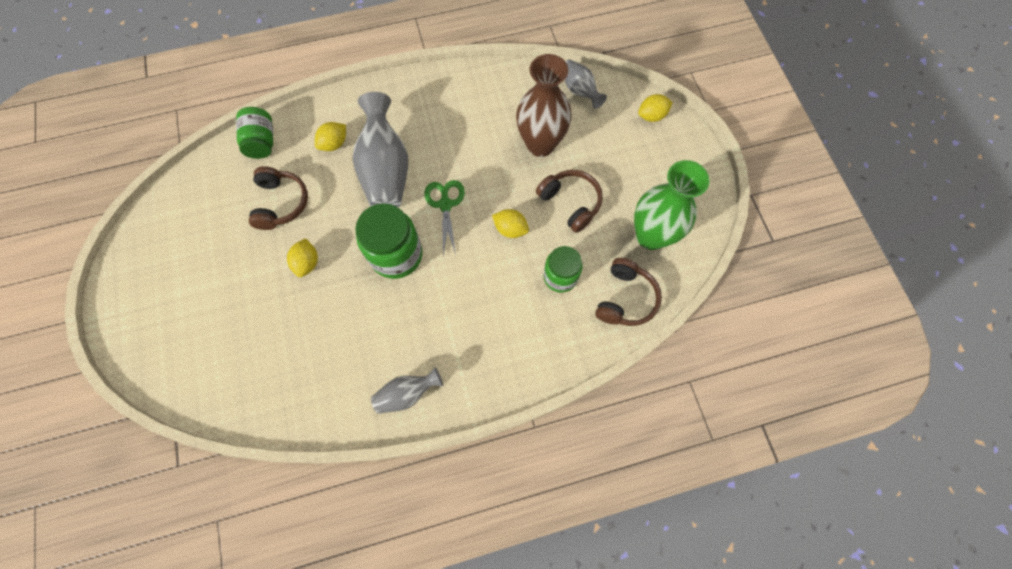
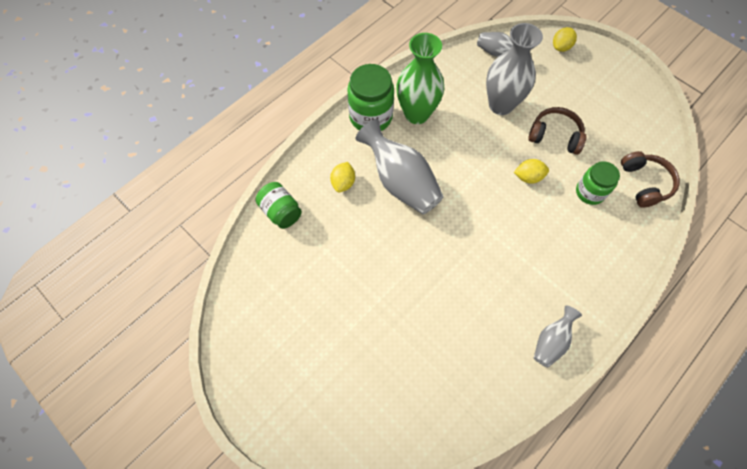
camera: 30 degrees left, 5 degrees down
brown headphones [249,166,308,230] -> none
yellow lemon [287,238,318,277] -> none
green jar [355,203,423,279] -> green jar moved to [347,64,394,131]
green scissors [424,180,465,256] -> none
brown vase [516,54,572,157] -> grey vase [486,23,543,115]
green vase [634,160,709,250] -> green vase moved to [397,33,444,124]

